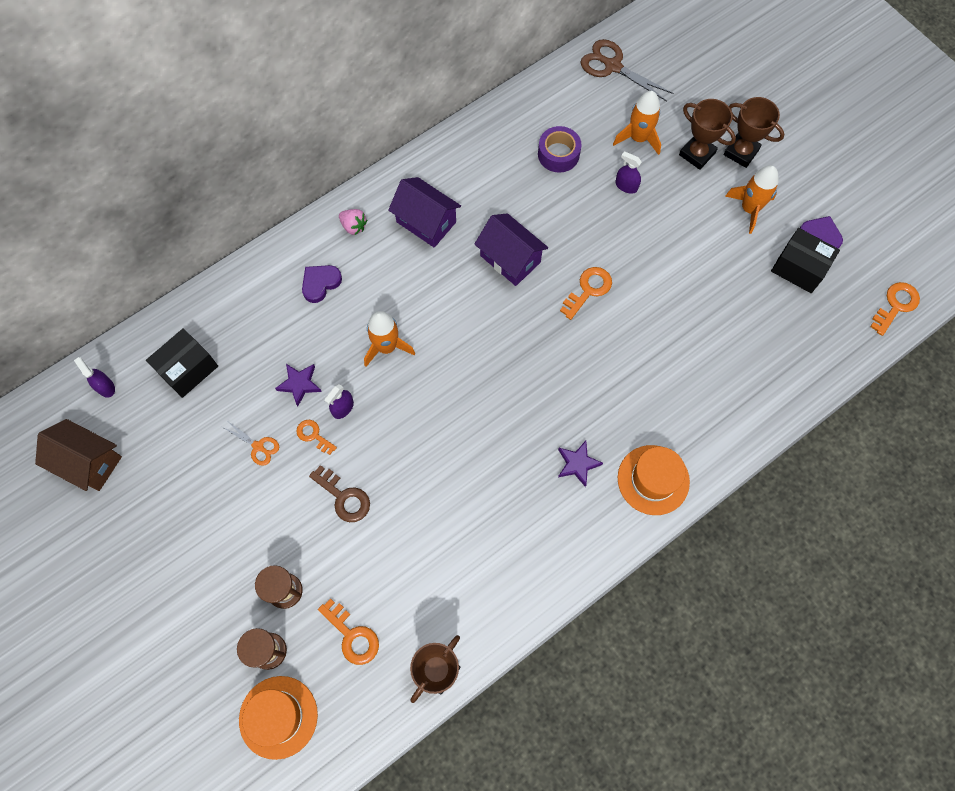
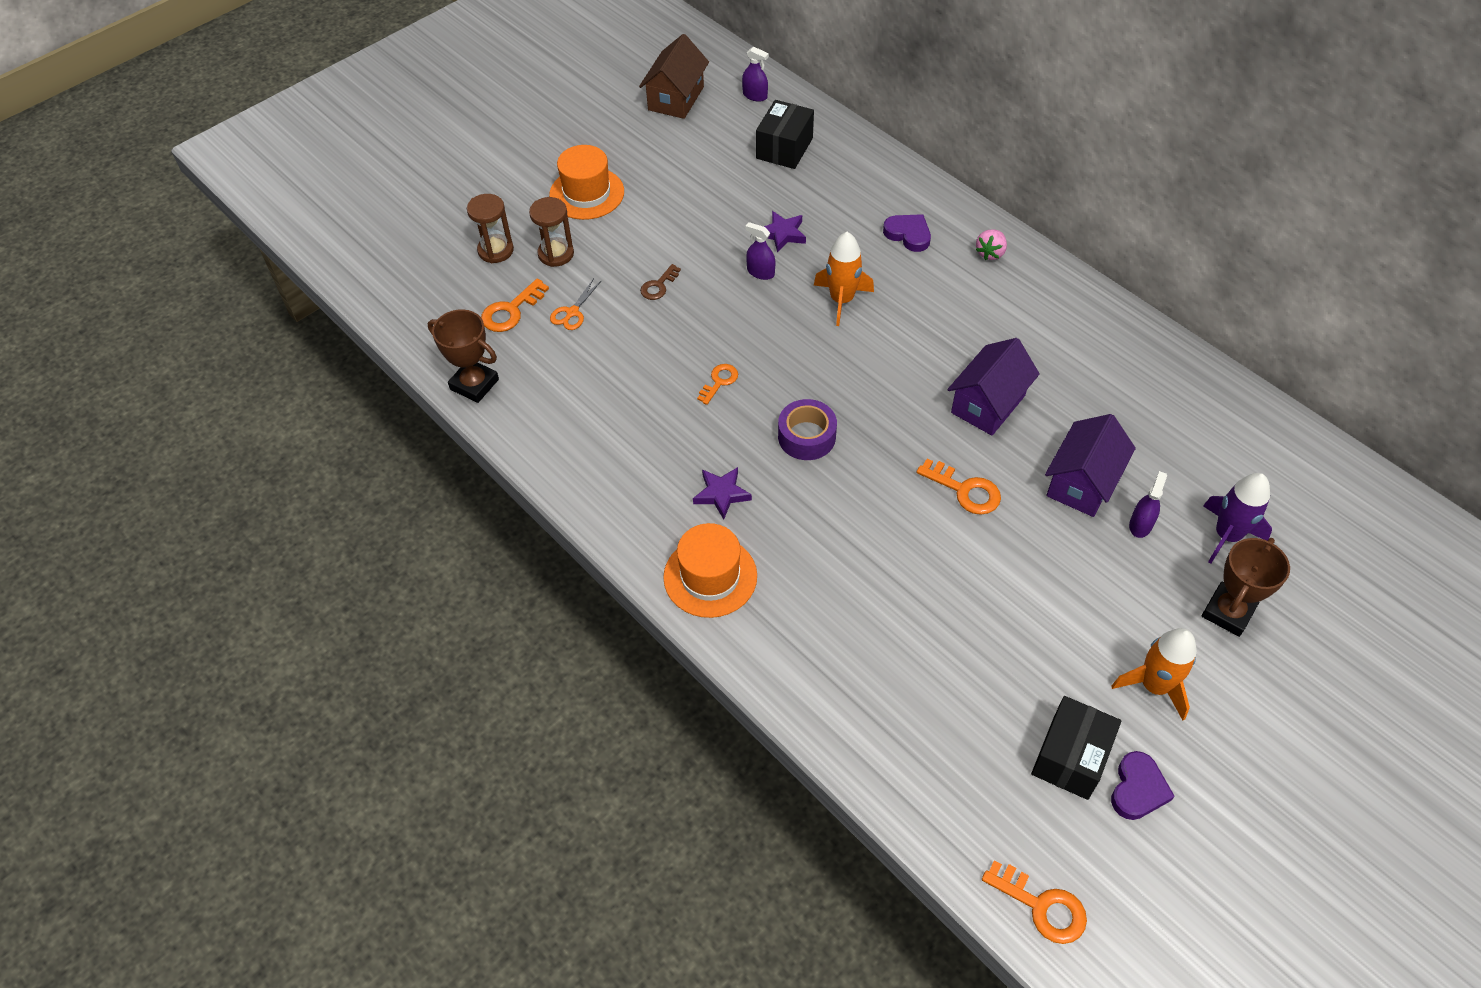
camera: 85 degrees right, 15 degrees down
purple spray bottle [74,357,115,398] -> purple spray bottle turned 75 degrees clockwise [742,47,769,102]
black box [146,328,218,398] -> black box turned 75 degrees clockwise [756,100,814,169]
orange scissors [222,422,279,466] -> orange scissors moved to [550,278,602,330]
orange hat [239,676,318,760] -> orange hat moved to [549,145,624,220]
orange key [296,420,337,455] -> orange key moved to [697,364,738,405]
brown key [309,465,370,522] -> brown key [640,264,681,300], size x0.66
purple house [388,177,461,247] -> purple house moved to [1045,414,1136,517]
purple tape [538,126,582,173] -> purple tape moved to [778,399,837,460]
brown scissors [580,39,673,101] -> none
orange rocket [613,91,661,155] -> purple rocket [1203,473,1272,564]
brown trophy [724,97,785,168] -> none

